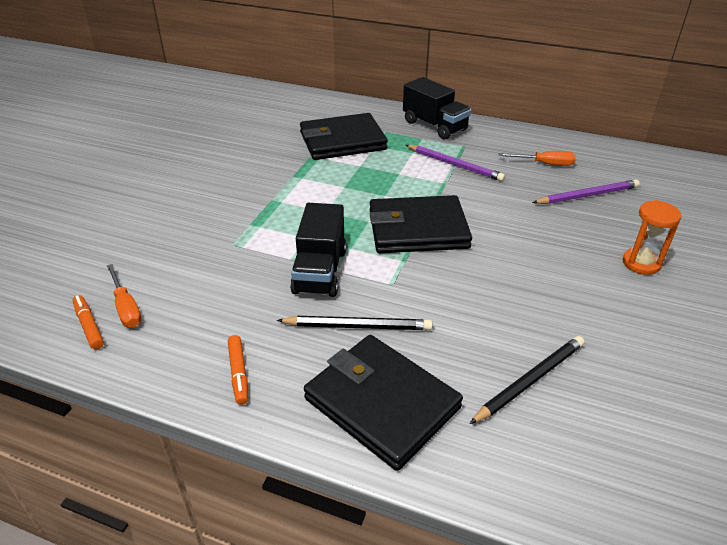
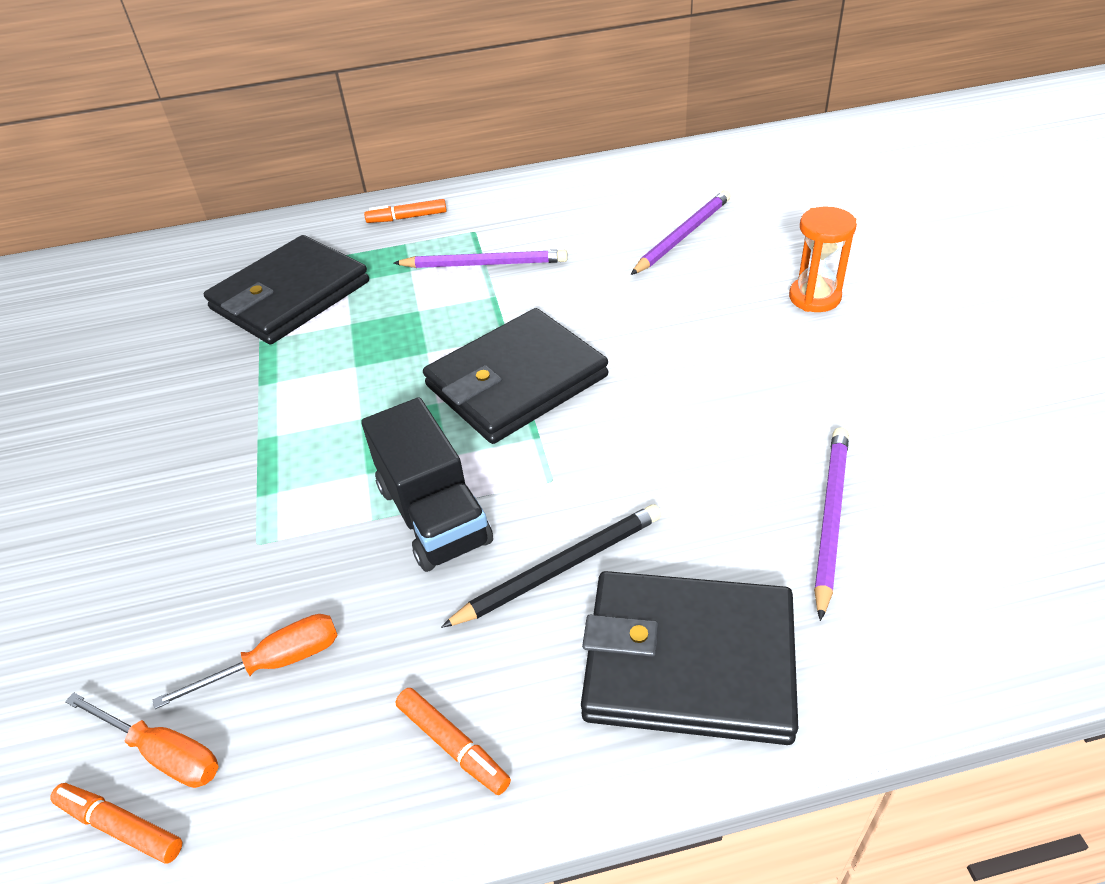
camera: 30 degrees left, 5 degrees up
black truck [403,77,471,139] -> orange marker [364,199,447,223]
black pencil [470,336,584,424] -> purple pencil [814,427,849,621]
orange screwdriver [499,151,576,166] -> orange screwdriver moved to [153,614,338,709]

